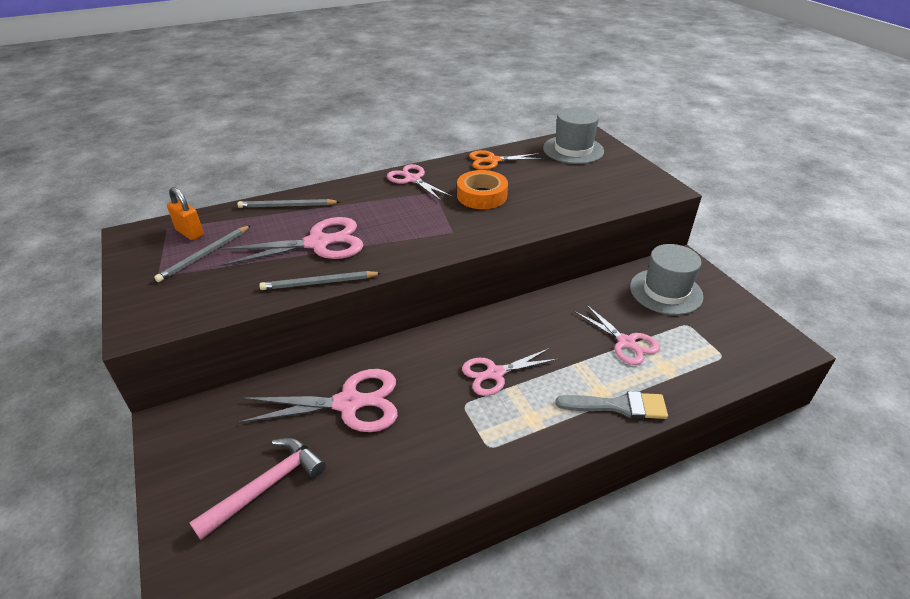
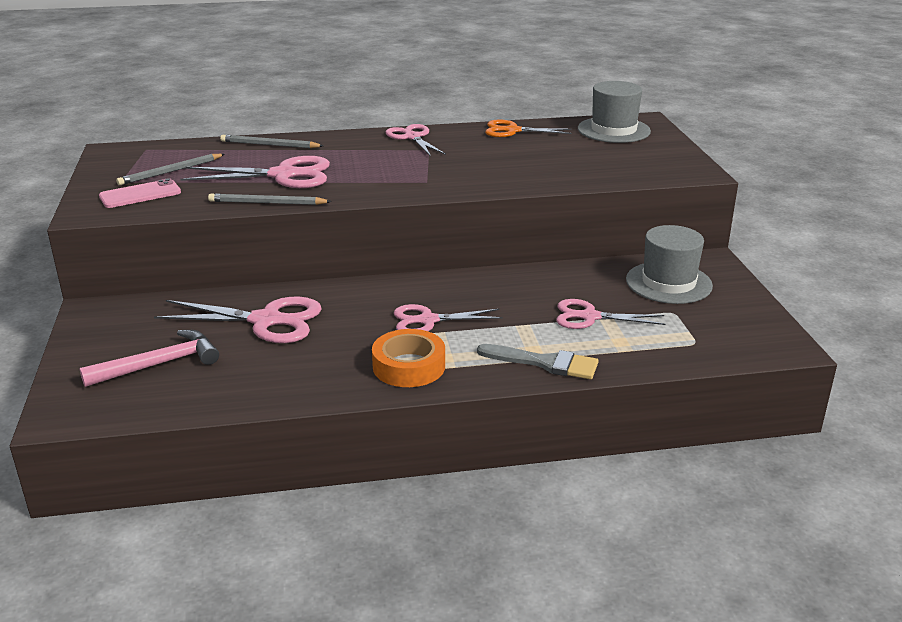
camera: 15 degrees right, 10 degrees down
orange padlock [167,187,204,240] -> none
orange tape [457,170,508,209] -> orange tape moved to [372,329,445,387]
pink scissors [575,304,660,365] -> pink scissors turned 120 degrees clockwise [556,299,665,329]
none -> pink phone [99,178,181,208]

